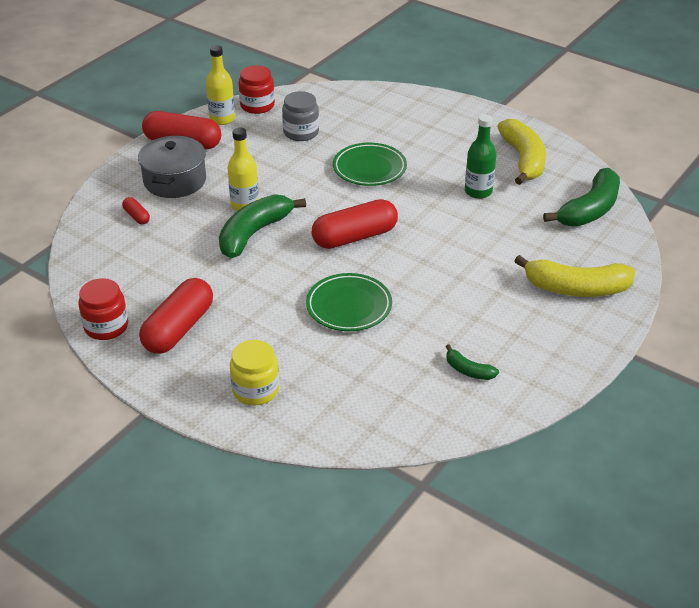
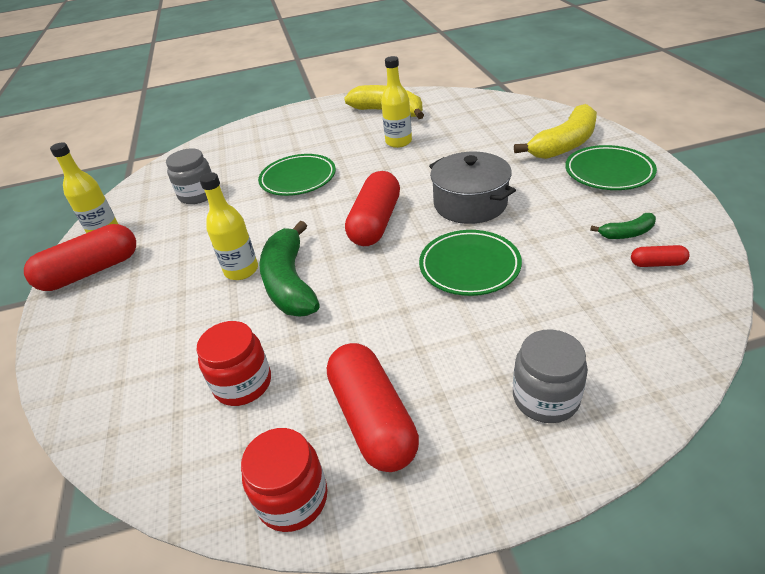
camera: 45 degrees left, 0 degrees up
red capsule [122,197,150,224] -> red capsule moved to [631,245,690,267]
grey pot [138,135,206,198] -> grey pot moved to [429,152,516,224]
yellow jar [230,340,279,405] -> grey jar [513,329,588,423]
red jar [238,65,275,114] -> red jar moved to [196,321,271,406]
green bottle [465,114,497,199] -> yellow bottle [381,56,412,148]
green banana [543,168,620,227] -> none
none -> green plate [565,145,657,190]

